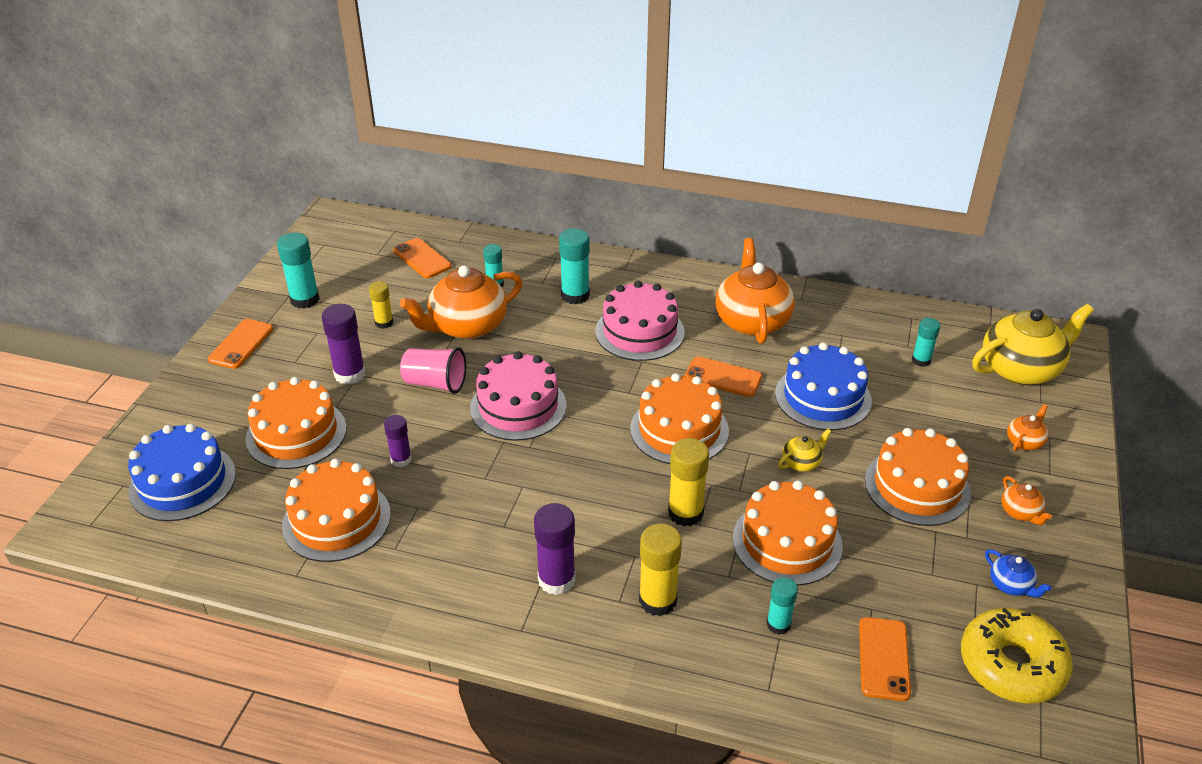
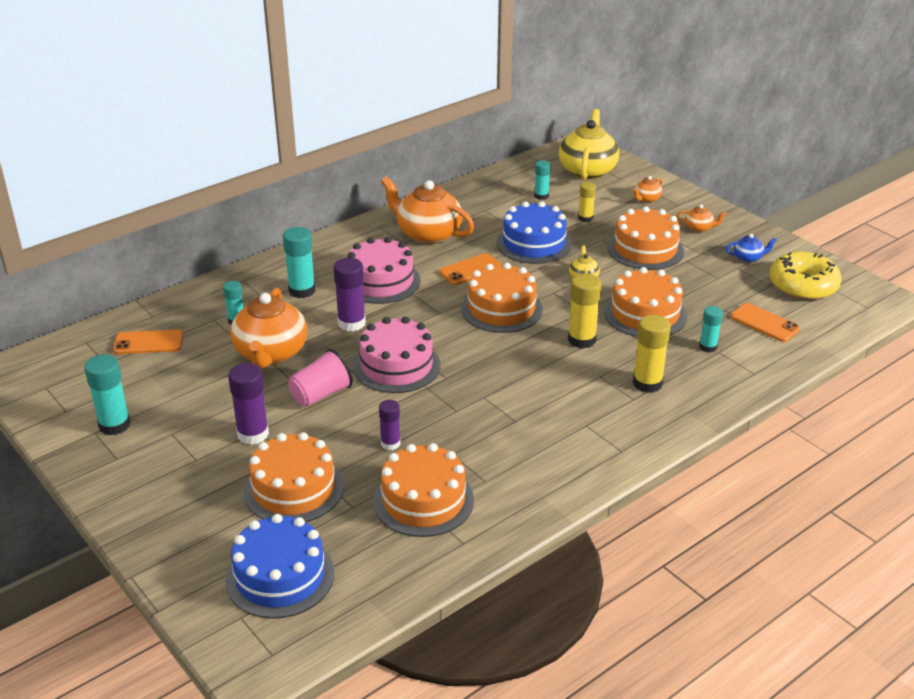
camera: 55 degrees left, 5 degrees down
orange phone [208,319,273,369] -> none
yellow glue stick [369,281,393,329] -> yellow glue stick moved to [578,182,596,222]
purple glue stick [534,503,576,595] -> purple glue stick moved to [333,258,366,331]
orange teapot [1007,404,1049,451] -> orange teapot turned 120 degrees counterclockwise [633,176,663,203]

